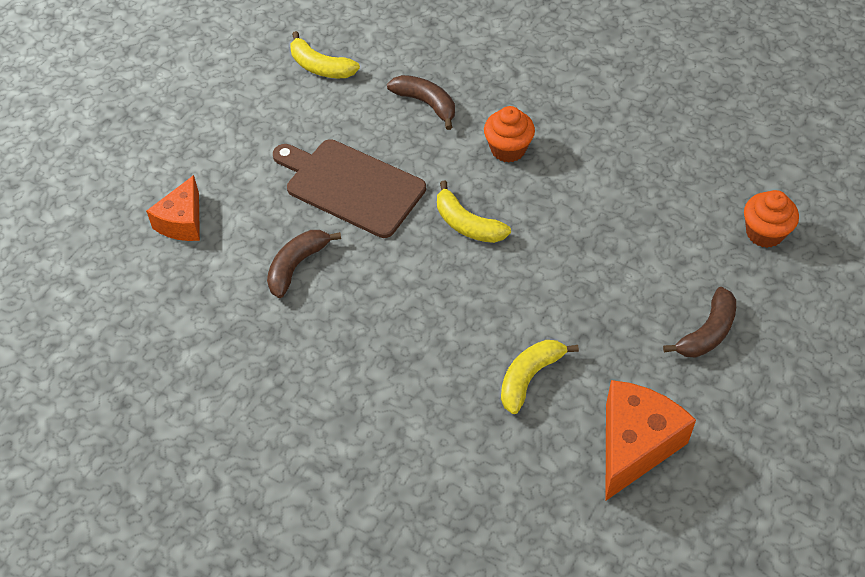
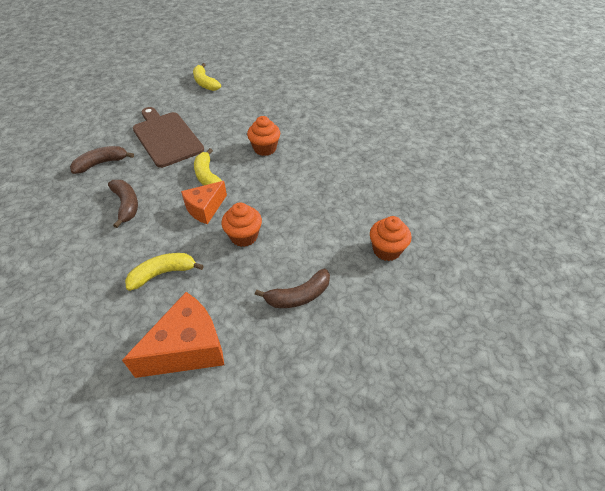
camera: 25 degrees right, 5 degrees down
orange cheese [146,175,200,241] -> orange cheese moved to [181,181,227,224]
brown banana [387,75,455,130] -> brown banana moved to [108,180,138,228]
none -> orange cupcake [221,203,262,247]

